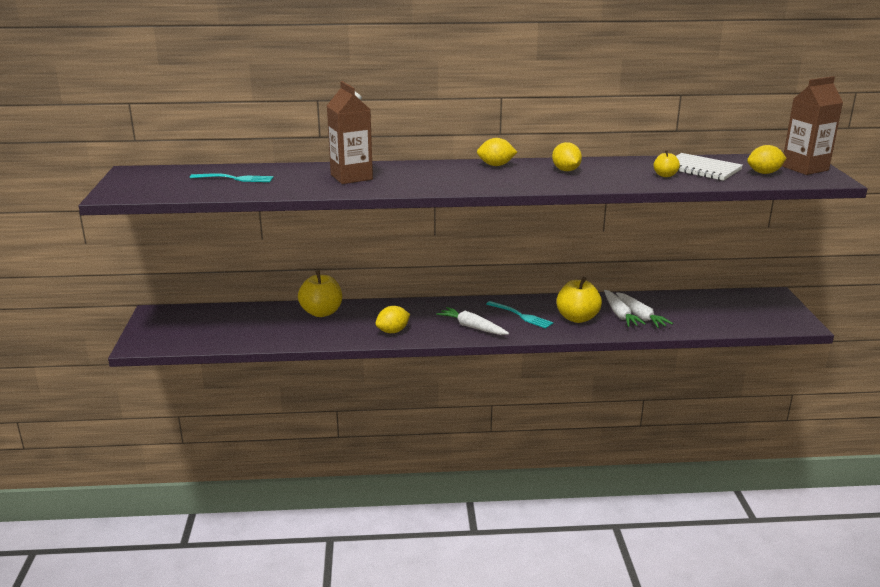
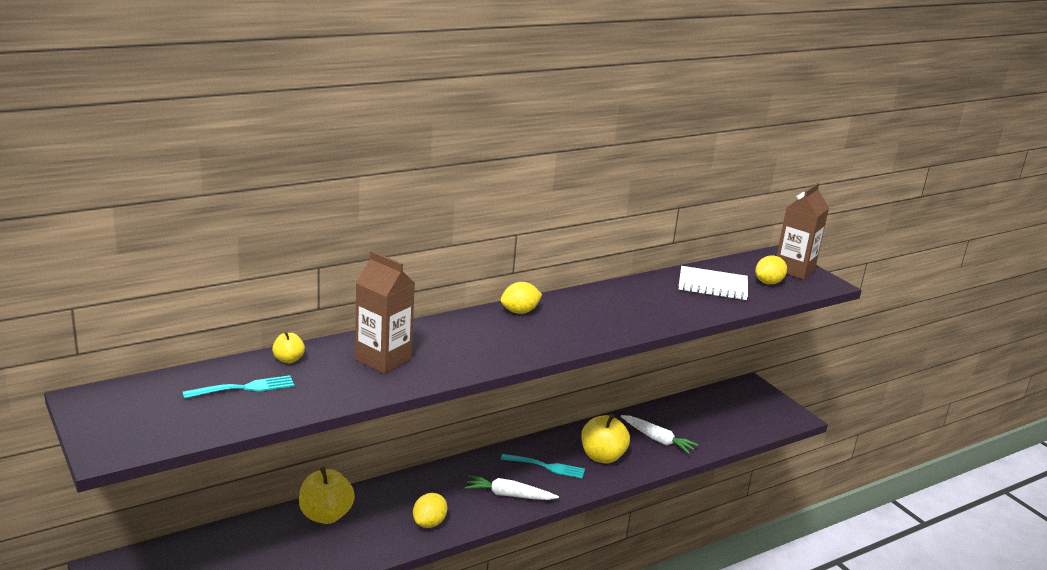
camera: 30 degrees left, 0 degrees up
yellow lemon [552,142,582,171] -> none
white carrot [604,290,646,327] -> none
yellow apple [653,150,680,177] -> yellow apple moved to [272,331,305,363]

